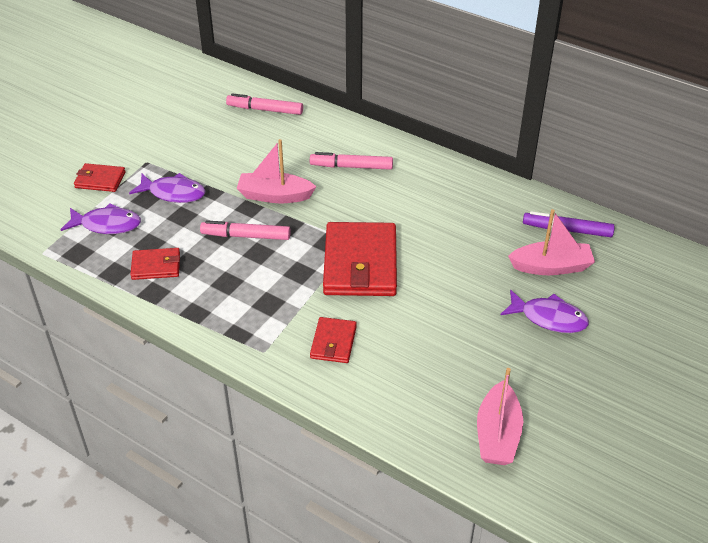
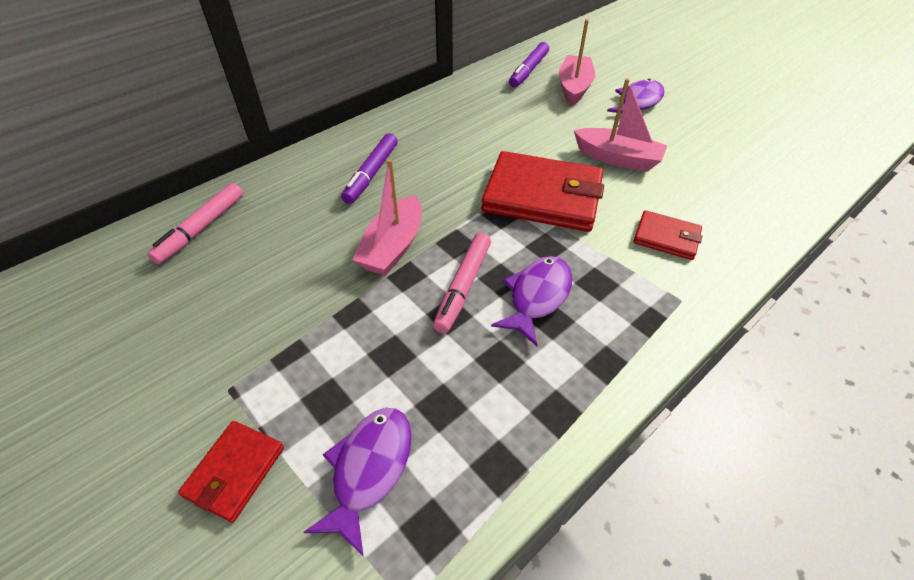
camera: 75 degrees left, 5 degrees up
purple fish [129,173,205,203] -> purple fish moved to [491,256,573,346]
red wallet [130,248,180,280] -> none
pink marker [310,152,393,170] -> purple marker [341,133,398,204]
pink boat [477,368,523,465] -> pink boat moved to [574,78,667,172]

